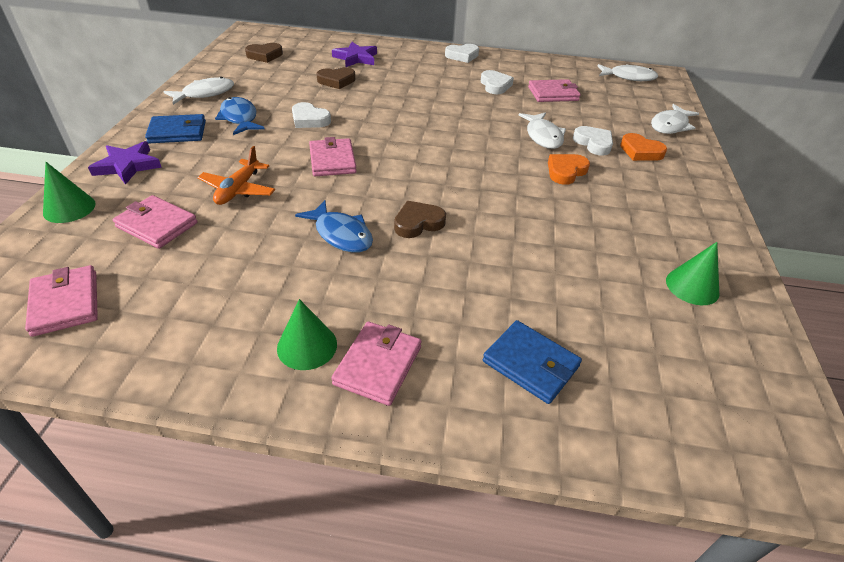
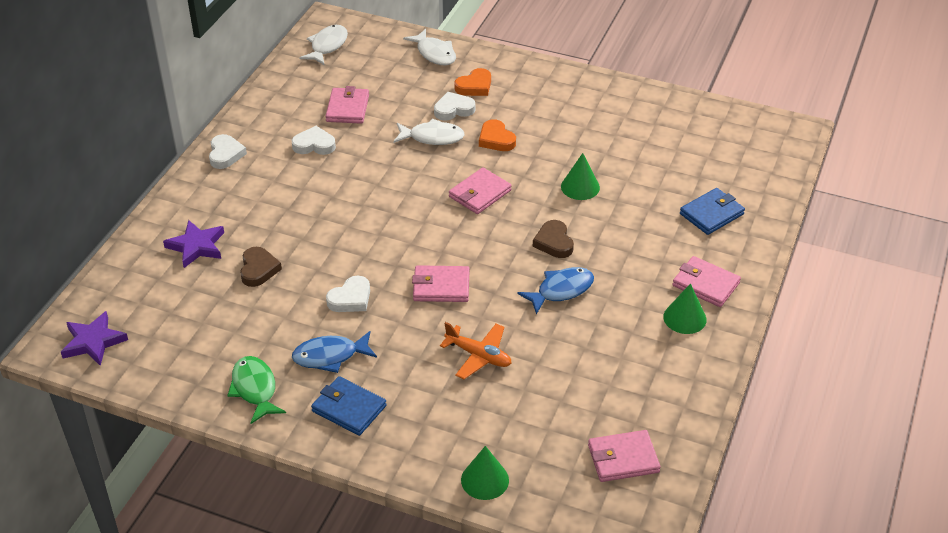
camera: 75 degrees left, 0 degrees up
purple star [88,141,162,185] -> purple star moved to [61,311,128,366]
pink wallet [113,195,198,249] -> pink wallet moved to [449,167,512,214]
blue wallet [145,114,206,143] -> blue wallet turned 60 degrees counterclockwise [311,376,386,436]
white fish [164,77,234,105] -> green fish [227,356,286,424]
brown heart [245,43,283,63] -> none
green cone [666,242,719,305] -> green cone moved to [561,153,600,200]

